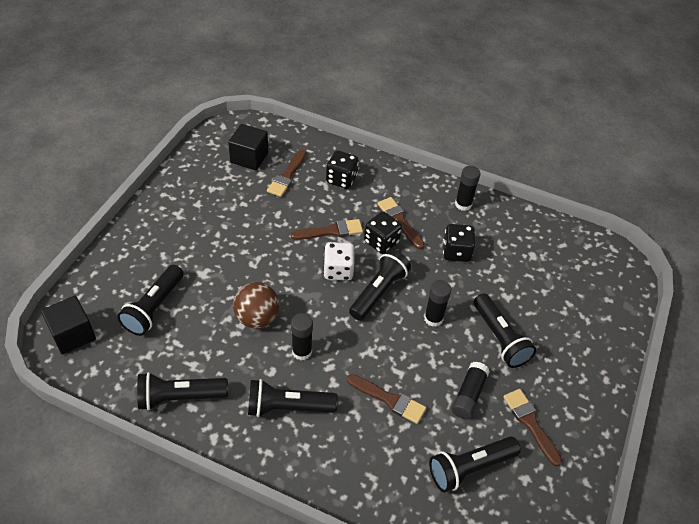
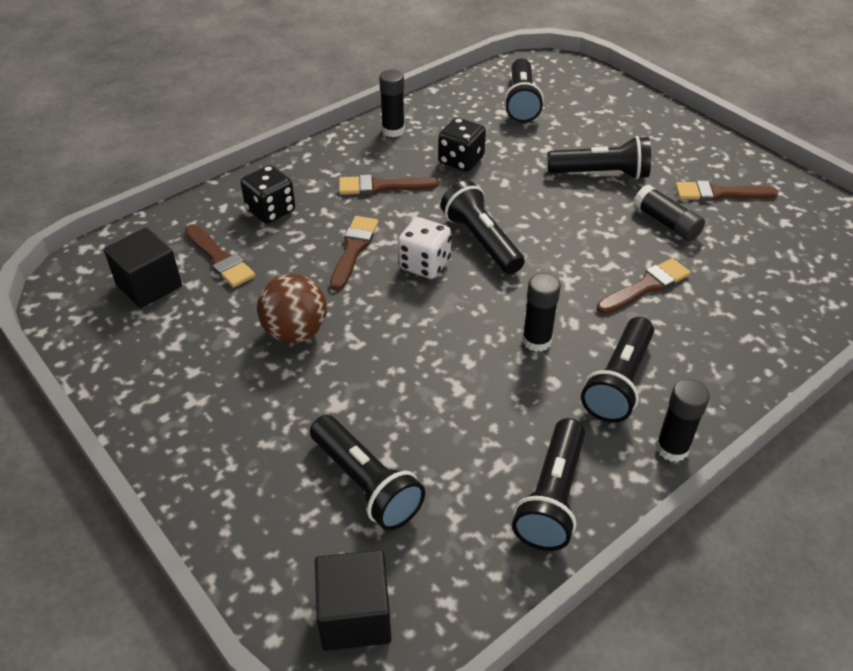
camera: 60 degrees left, 5 degrees down
brown ball [233,282,280,328] -> brown ball moved to [257,274,327,343]
black dice [364,212,402,254] -> none
black glue stick [424,280,451,327] -> black glue stick moved to [656,379,710,462]
black flashlight [429,436,521,493] -> black flashlight moved to [504,58,544,123]

